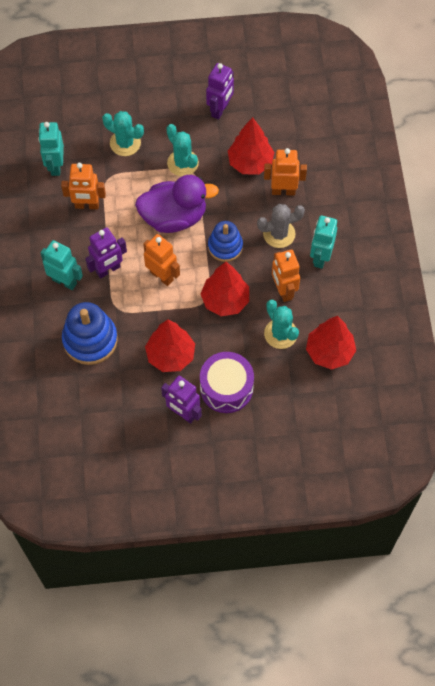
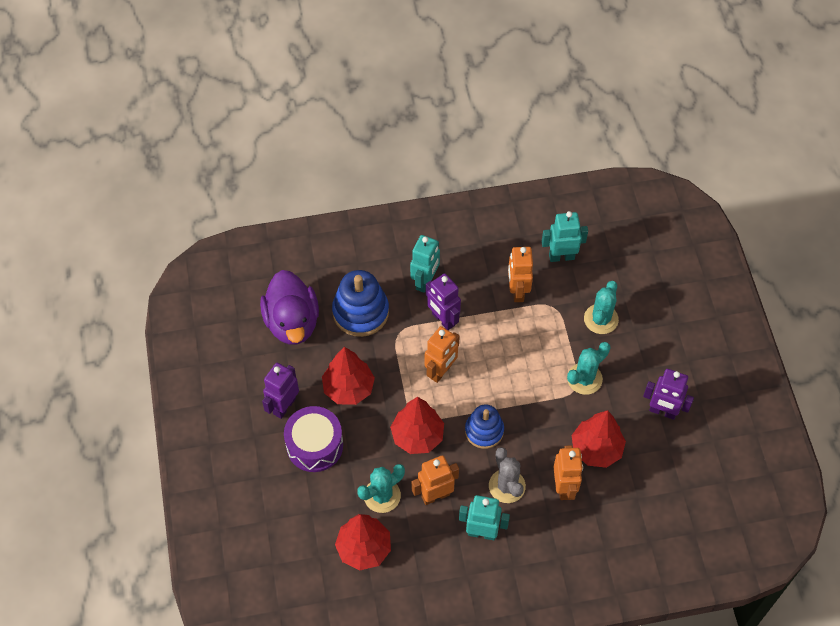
camera: 85 degrees right, 5 degrees down
purple duck [135,175,219,233] -> purple duck moved to [260,270,319,345]

